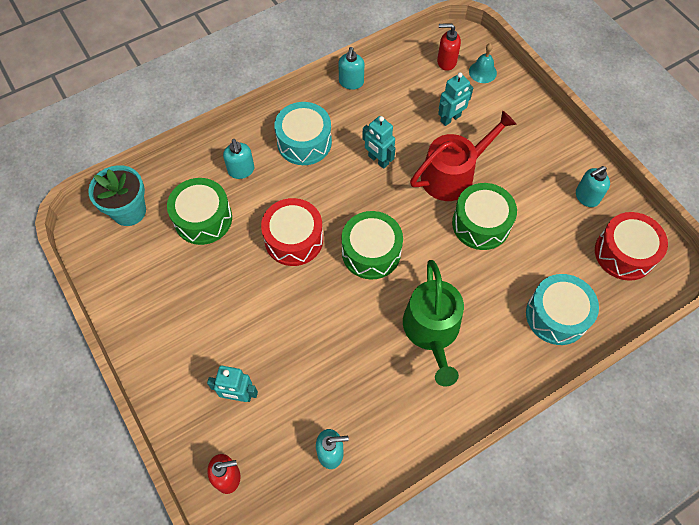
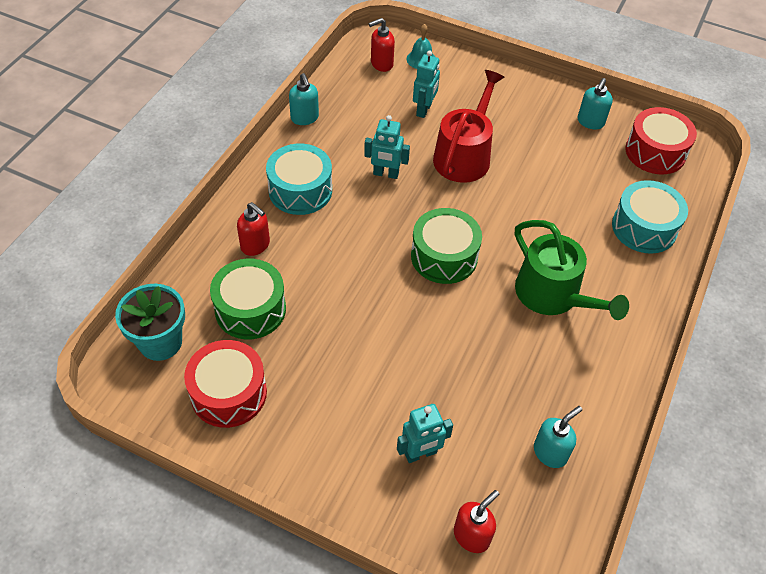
camera: 35 degrees left, 10 degrees down
turquoise soap dispenser [223,139,255,179] -> red soap dispenser [237,202,270,256]
red drum [261,198,323,266] -> red drum moved to [184,340,267,428]
green drum [452,183,517,250] -> none

